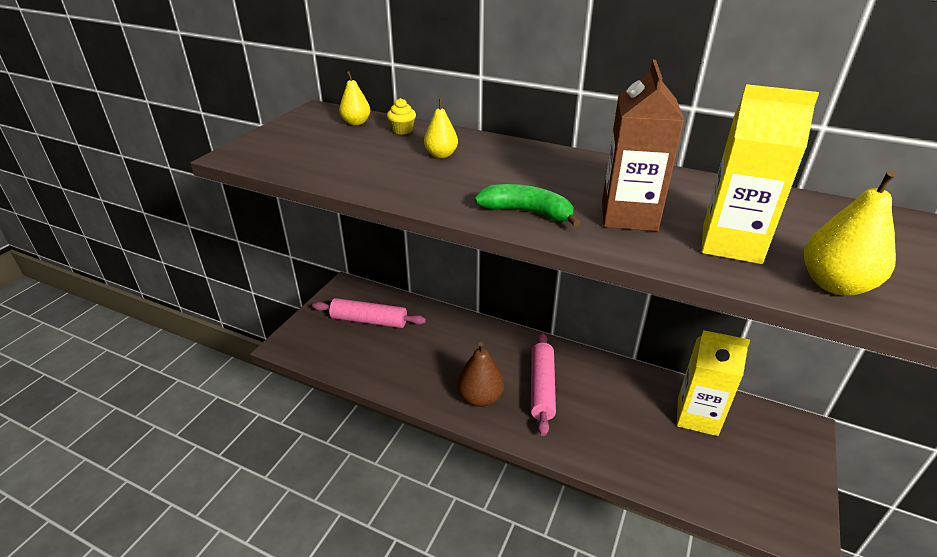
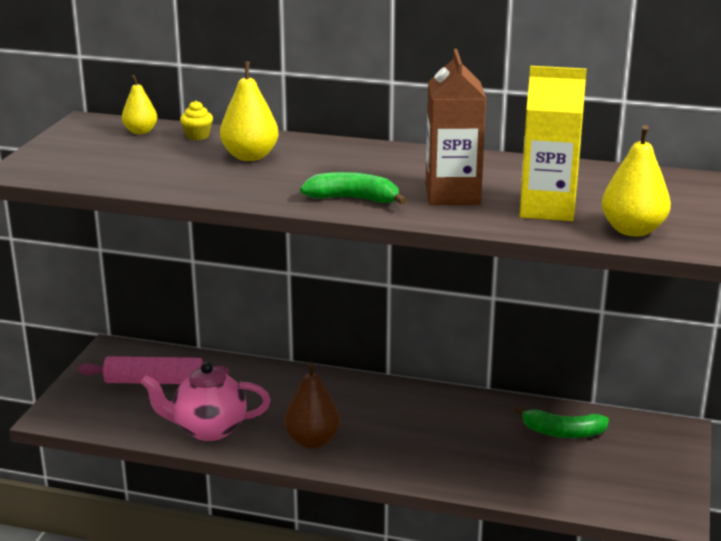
camera: 10 degrees left, 10 degrees down
yellow pear [424,99,458,158] -> yellow pear [220,61,279,161], size x1.57
pink rolling pin [531,333,556,436] -> none
yellow carton [677,330,750,436] -> green banana [515,406,609,438]
none -> pink teapot [141,362,271,441]

